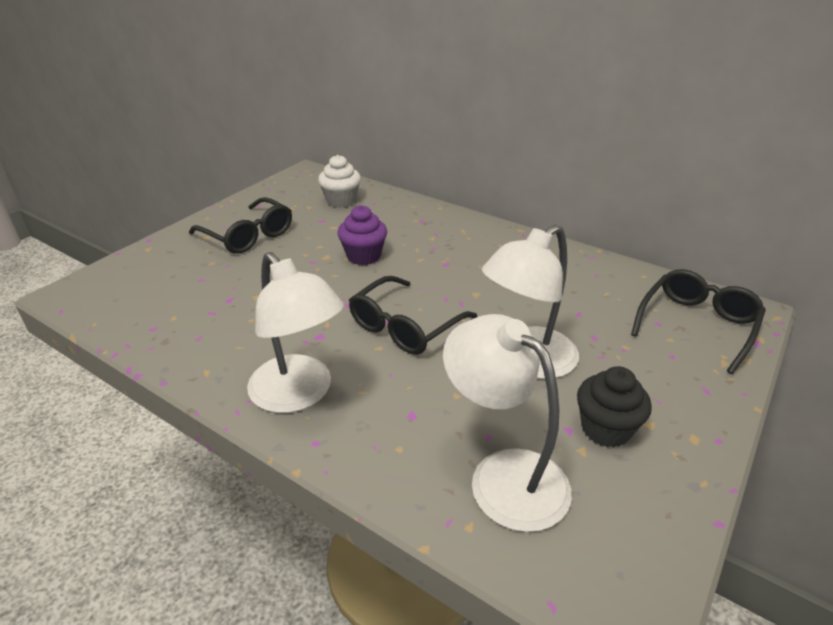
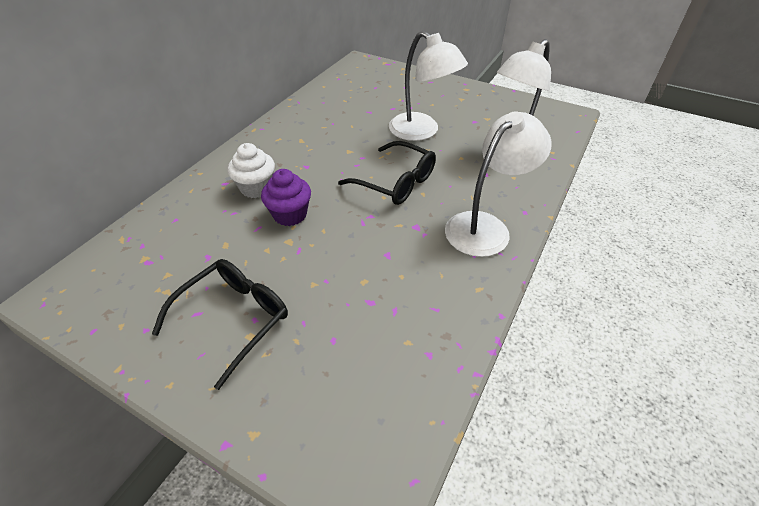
camera: 95 degrees left, 10 degrees up
white cupcake [318,155,361,208] -> white cupcake moved to [227,143,275,198]
black cupcake [577,366,652,448] -> none
black glasses [631,269,766,374] -> none

